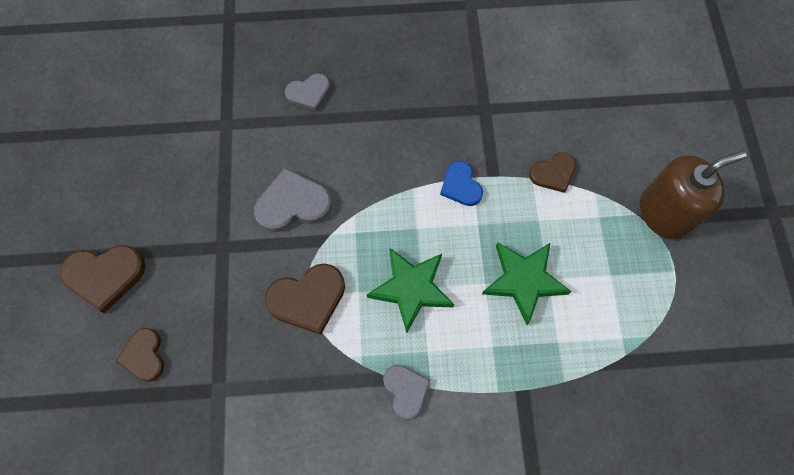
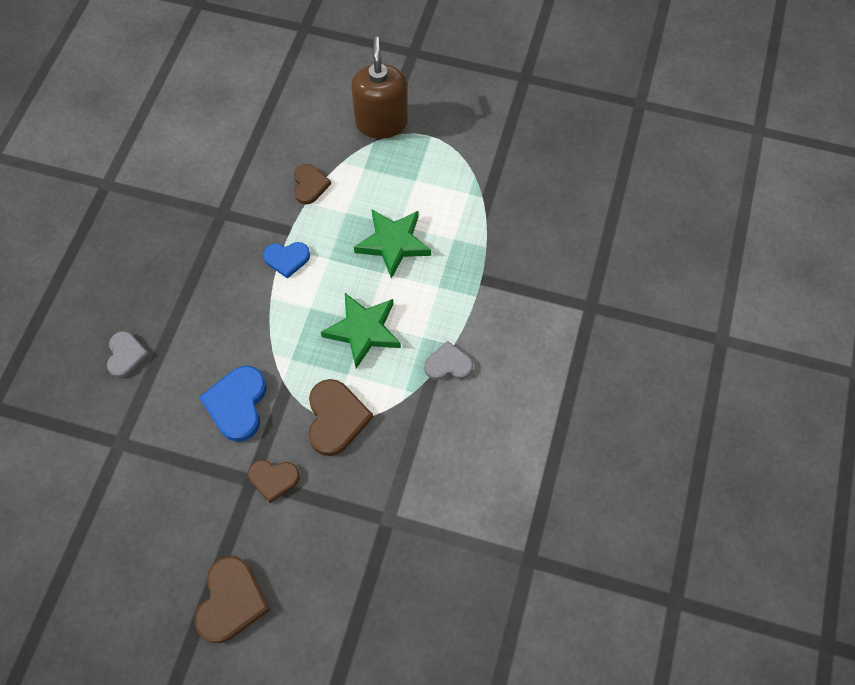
camera: 70 degrees left, 5 degrees down
brown heart [116,328,164,382] -> brown heart moved to [248,460,300,503]
grey heart [254,168,332,232] -> blue heart [199,366,267,442]

